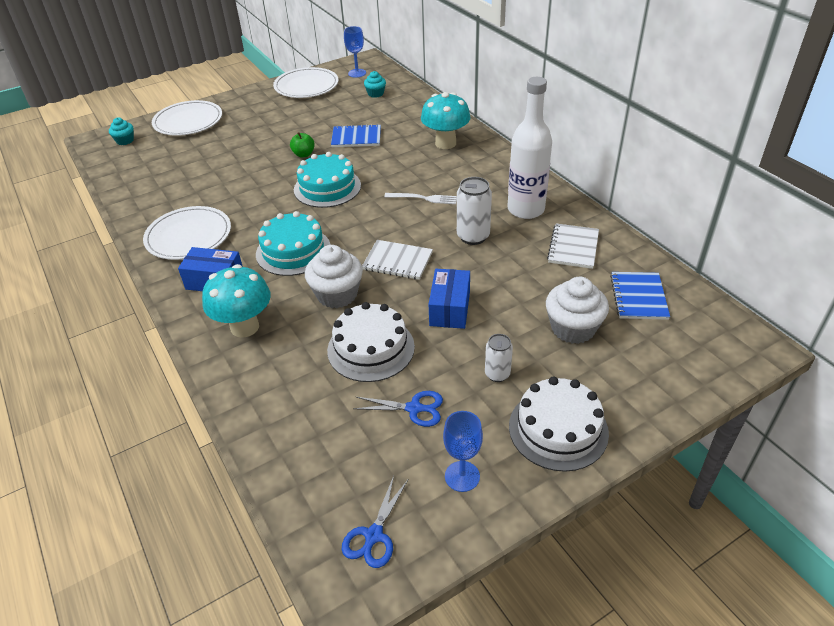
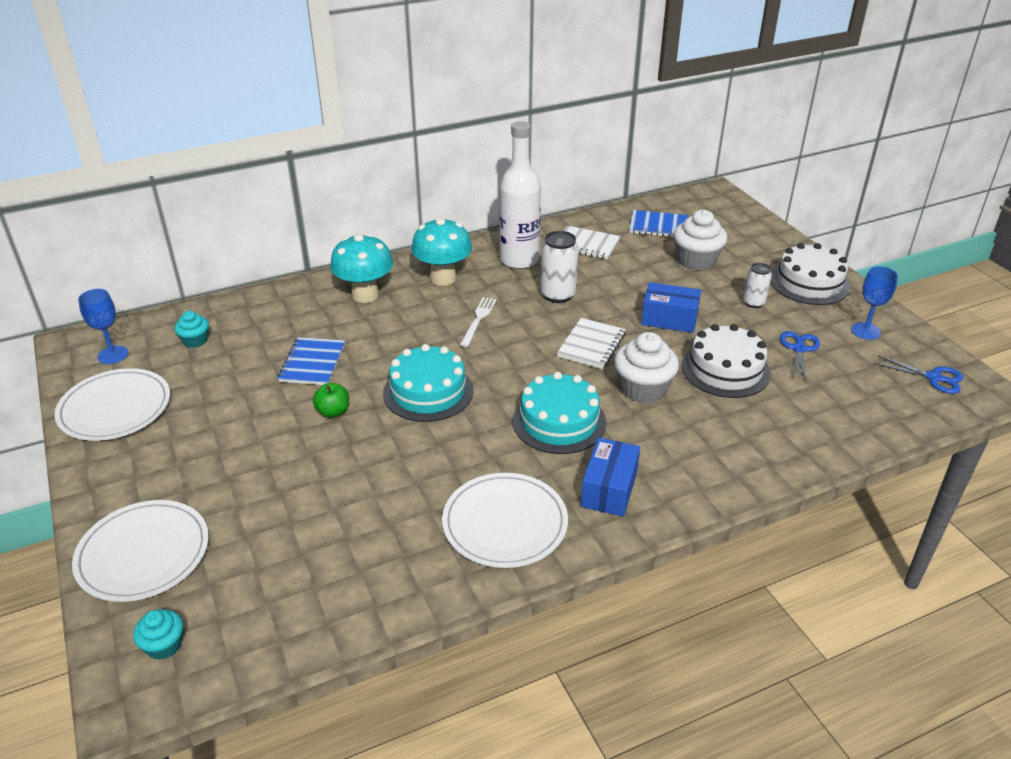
camera: 85 degrees left, 5 degrees down
turquoise mushroom [202,264,271,338] -> turquoise mushroom moved to [411,217,472,286]

